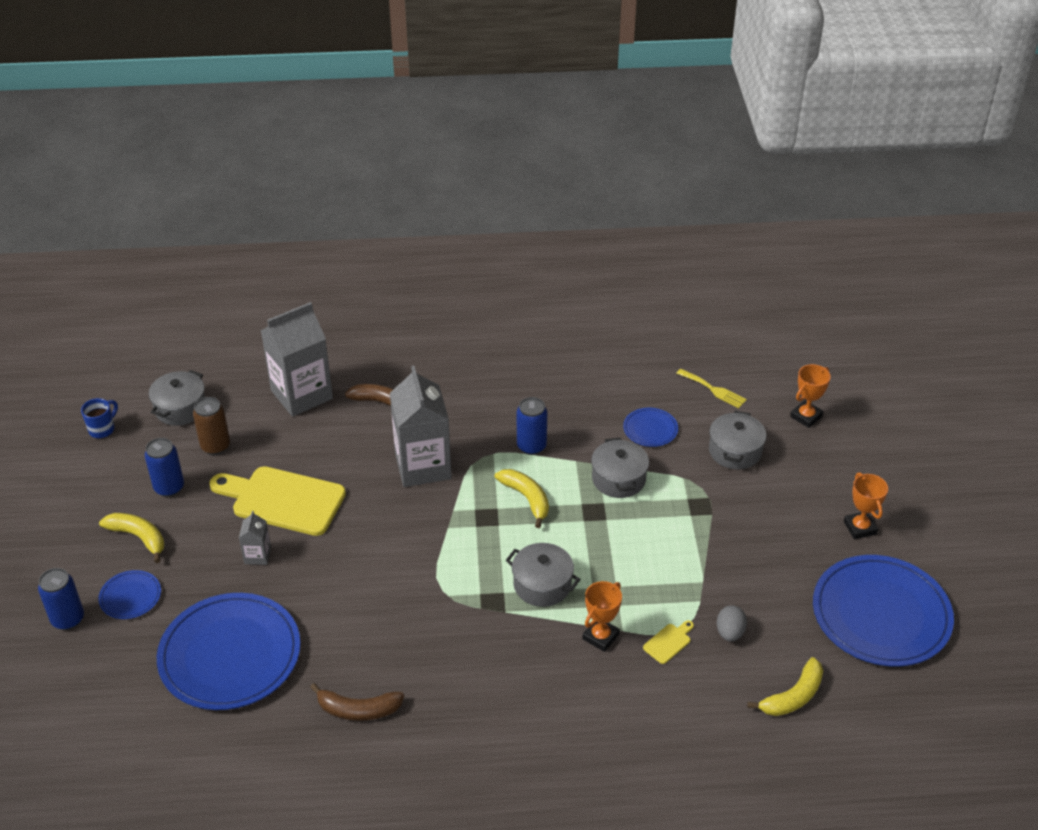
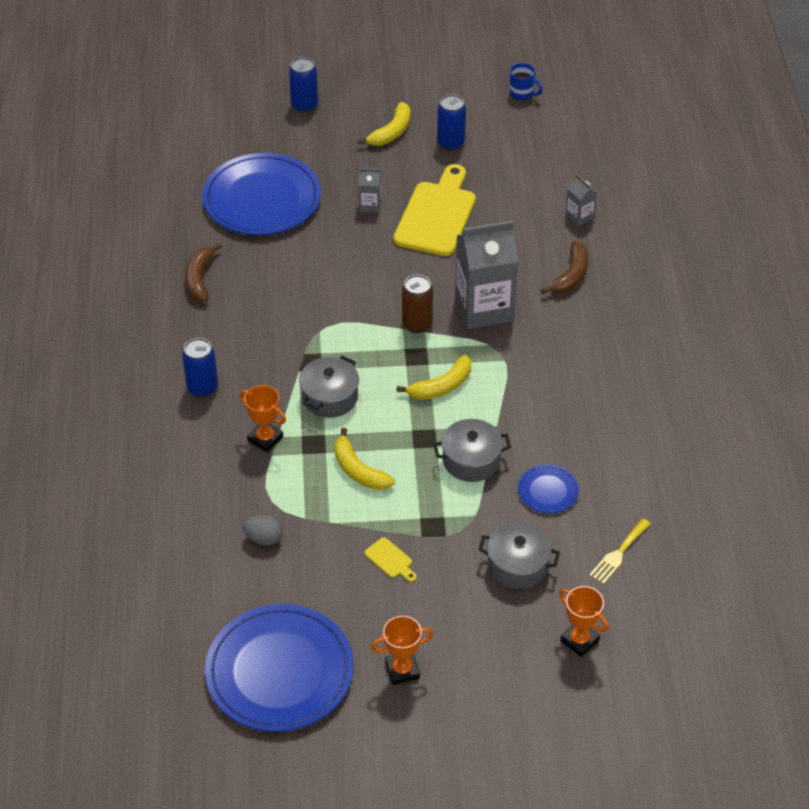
camera: 90 degrees right, 5 degrees up
blue plate [98,570,161,619] -> none
grey pot [149,370,205,426] -> none
brown can [193,397,230,455] -> brown can moved to [402,275,433,333]
grey carton [261,302,333,417] -> grey carton [565,174,597,226], size x0.45
blue can [517,397,547,455] -> blue can moved to [182,338,218,397]
yellow cutting board [643,620,694,664] -> yellow cutting board moved to [364,537,417,582]
yellow banana [747,657,823,716] -> yellow banana moved to [334,428,395,490]

